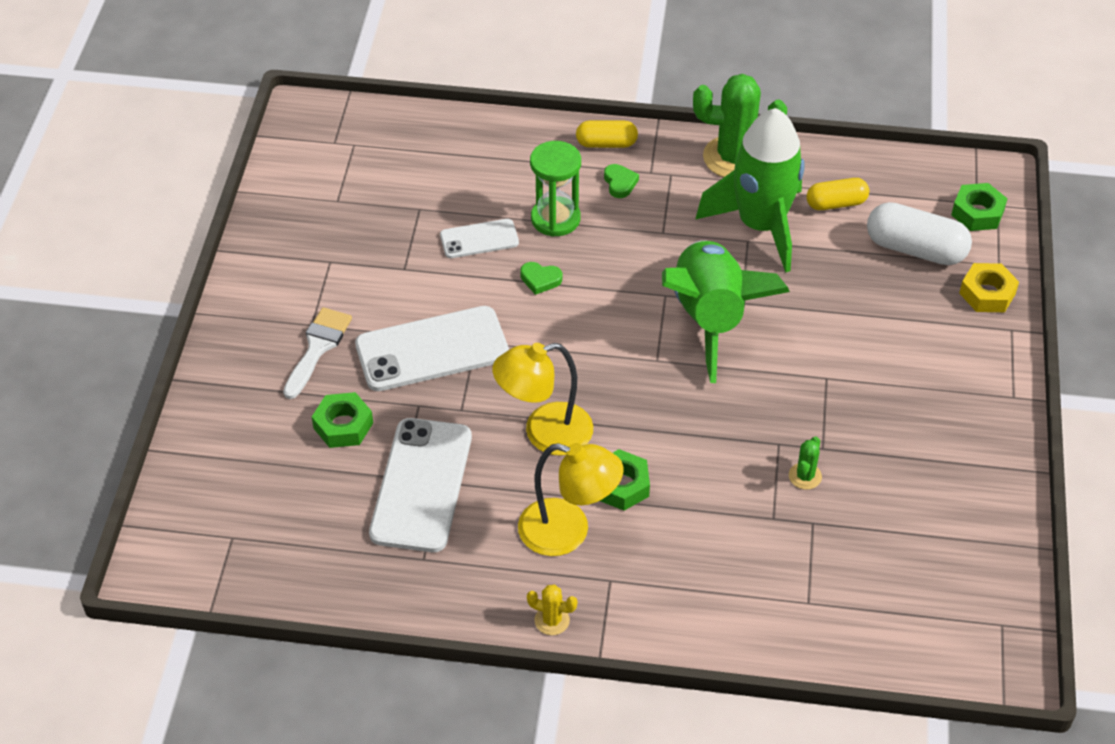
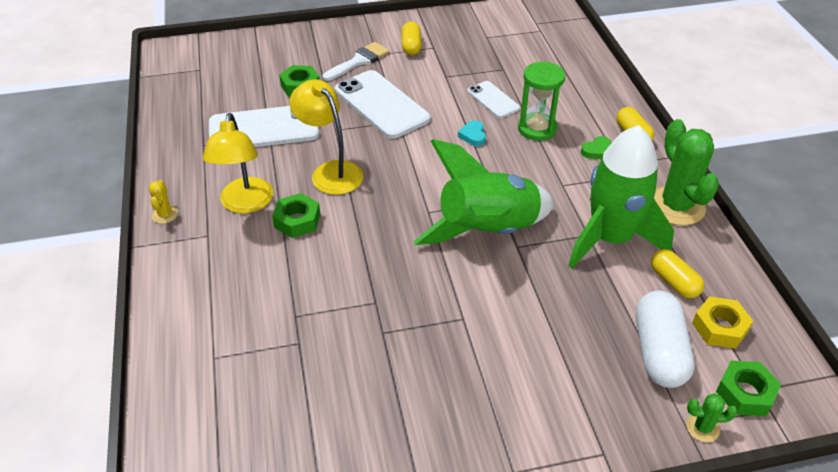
camera: 70 degrees right, 5 degrees down
white brush [283,307,352,399] -> white brush turned 45 degrees counterclockwise [323,42,389,81]
green heart [520,262,562,295] -> turquoise heart [458,120,486,146]
green cactus [789,437,822,490] -> green cactus moved to [686,393,737,442]
yellow nut [959,263,1019,312] -> yellow nut moved to [692,296,753,349]
none -> yellow capsule [401,21,422,55]

